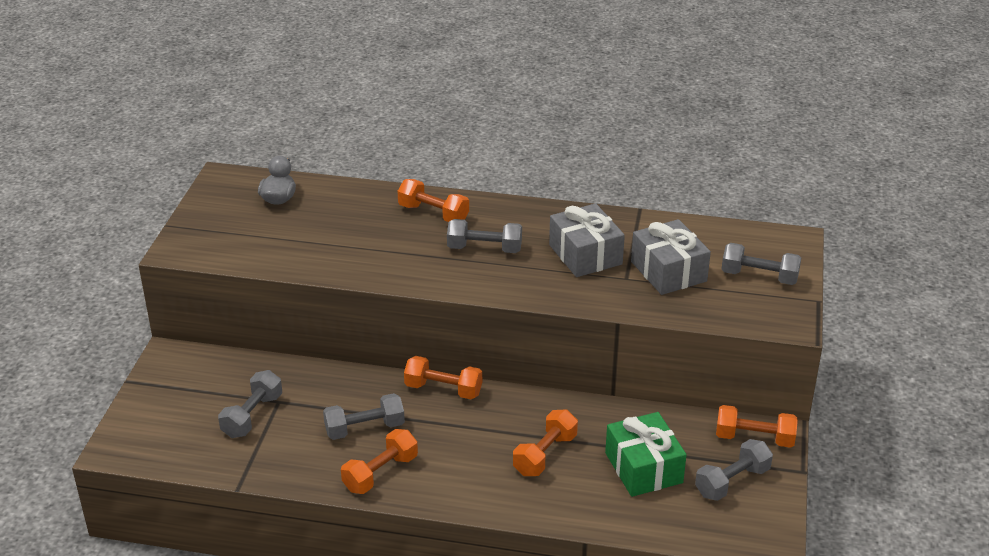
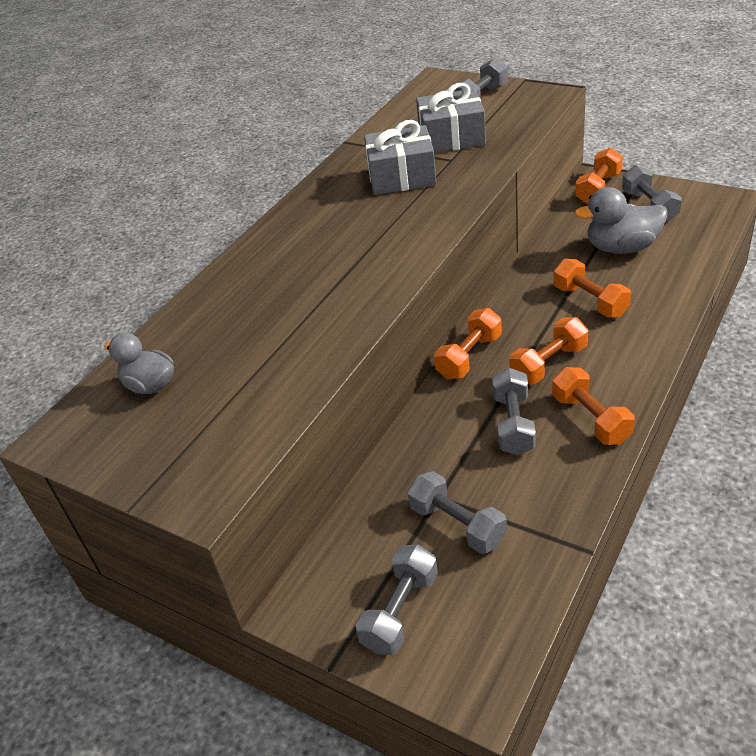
camera: 65 degrees left, 5 degrees up
orange dumbbell [398,179,469,222] -> orange dumbbell moved to [509,317,588,384]
grey dumbbell [447,219,522,253] -> grey dumbbell moved to [356,545,438,655]
green gift [605,412,686,497] -> grey duck [575,187,667,254]

